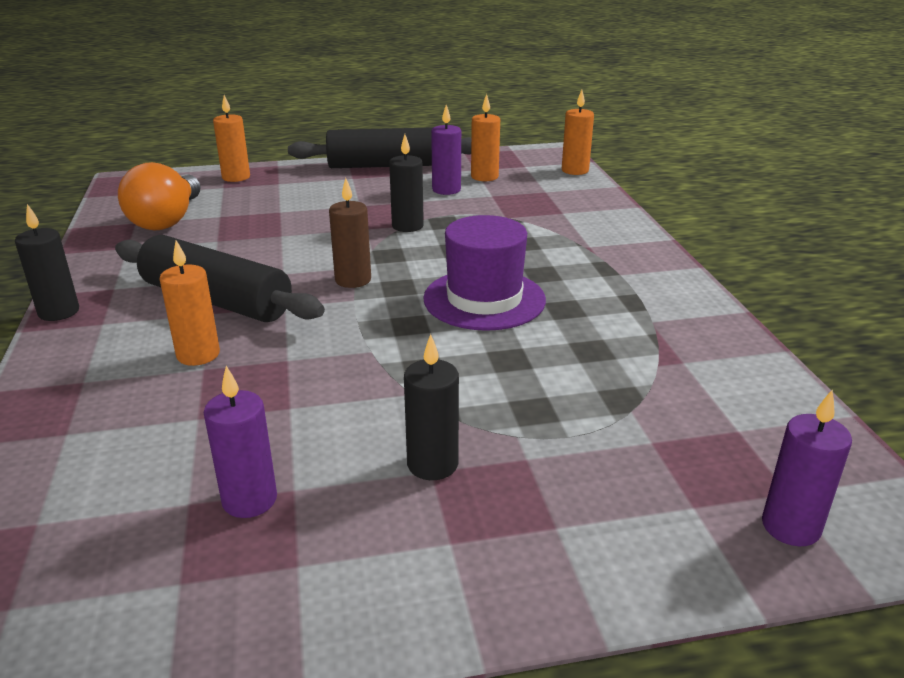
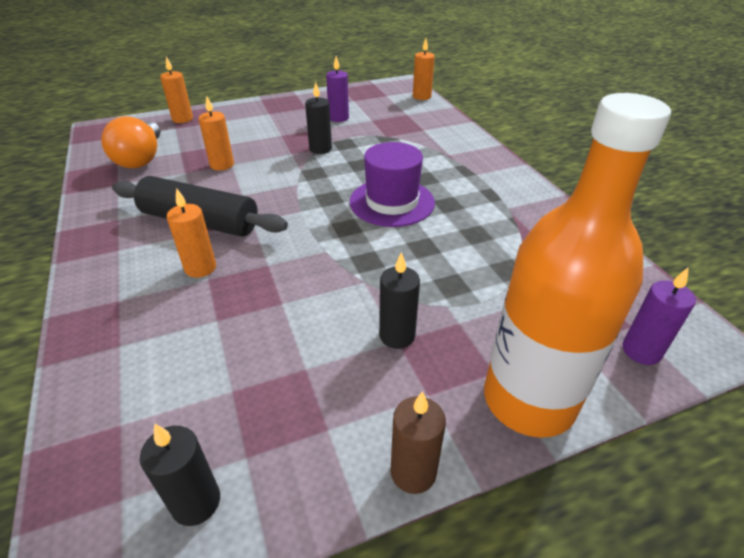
camera: 10 degrees left, 10 degrees up
black candle [15,204,79,321] -> black candle moved to [140,424,220,526]
purple candle [203,366,277,518] -> none
black rolling pin [288,127,471,168] -> none
brown candle [329,178,371,288] -> brown candle moved to [390,391,446,494]
orange candle [471,94,500,181] -> orange candle moved to [199,96,234,171]
none -> orange bottle [484,93,671,438]

